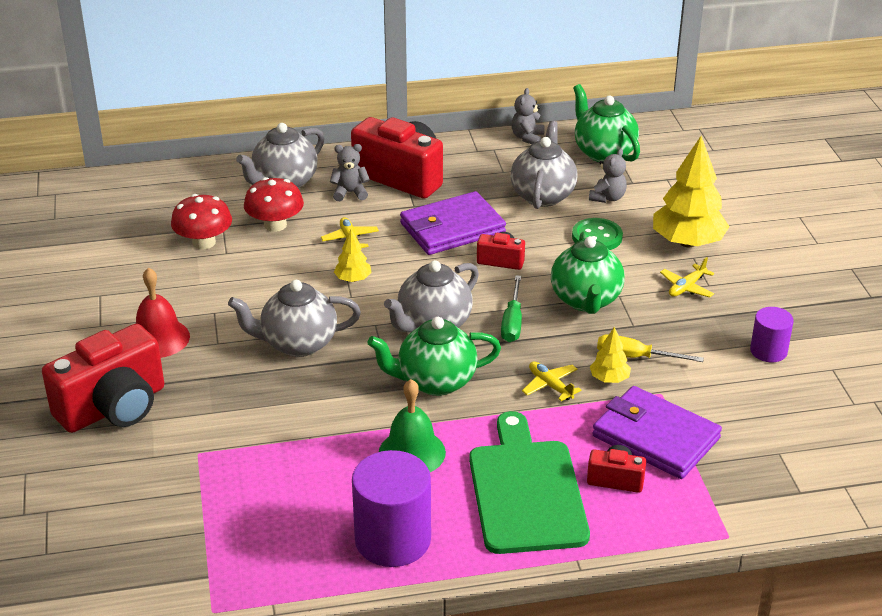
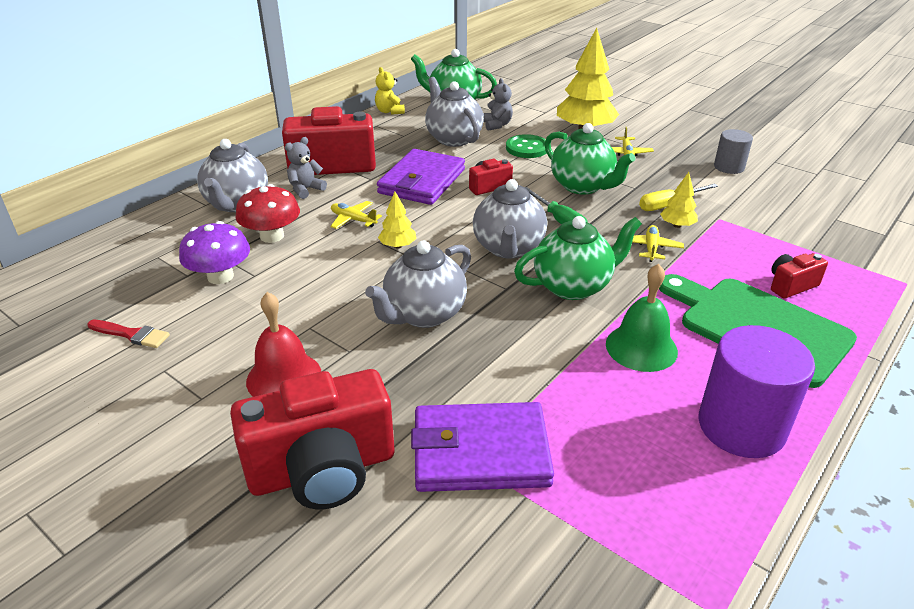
camera: 40 degrees left, 0 degrees up
red camera [42,324,164,433] -> red camera turned 60 degrees clockwise [230,369,394,510]
red mushroom [171,194,232,249] -> purple mushroom [179,221,250,284]
green teapot [367,317,501,396] -> green teapot turned 150 degrees counterclockwise [514,216,642,300]
grey teddy bear [511,88,545,144] -> yellow teddy bear [375,67,405,115]
yellow plane [522,362,581,401] -> yellow plane turned 90 degrees clockwise [632,225,684,262]
purple wallet [592,386,722,479] -> purple wallet moved to [411,402,554,492]
purple cylinder [750,307,794,362] -> grey cylinder [714,129,753,174]
none -> red brush [87,320,170,348]

